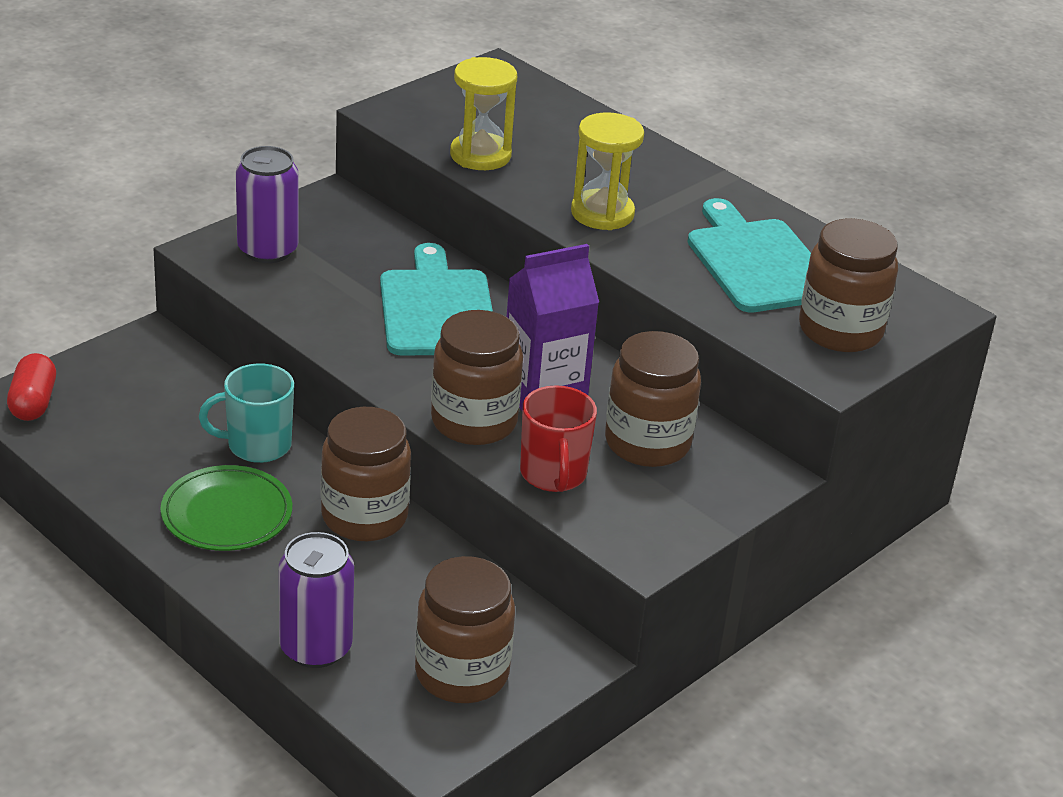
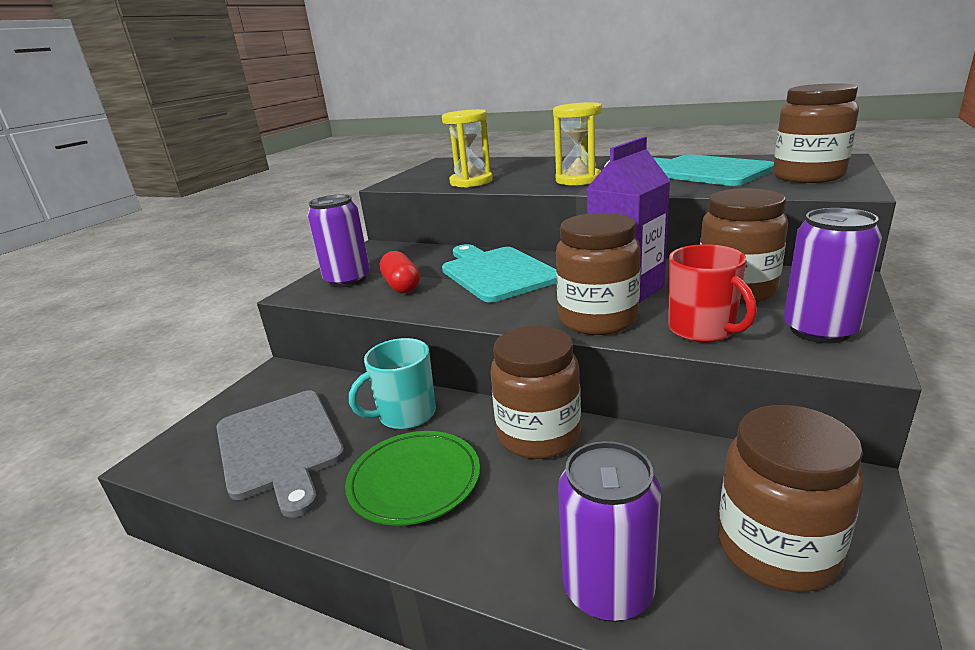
camera: 15 degrees left, 10 degrees down
red capsule [7,353,56,421] -> red capsule moved to [380,251,420,293]
none -> grey cutting board [216,390,345,518]
none -> purple can [784,208,882,343]

